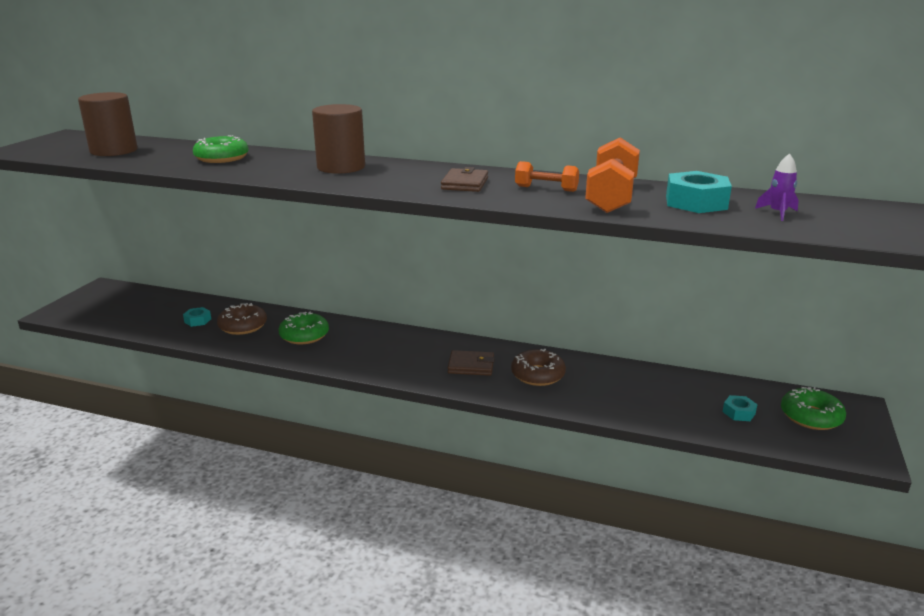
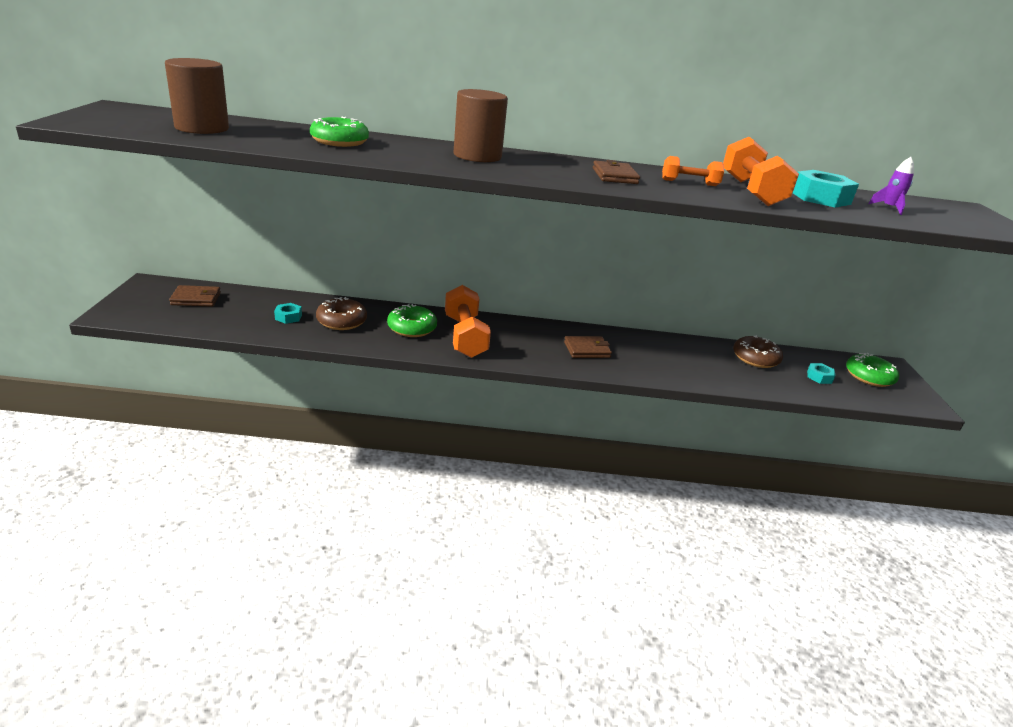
camera: 20 degrees left, 5 degrees up
brown donut [511,349,566,386] -> brown donut moved to [733,335,783,368]
none -> brown wallet [169,285,221,307]
none -> orange dumbbell [445,285,491,358]

